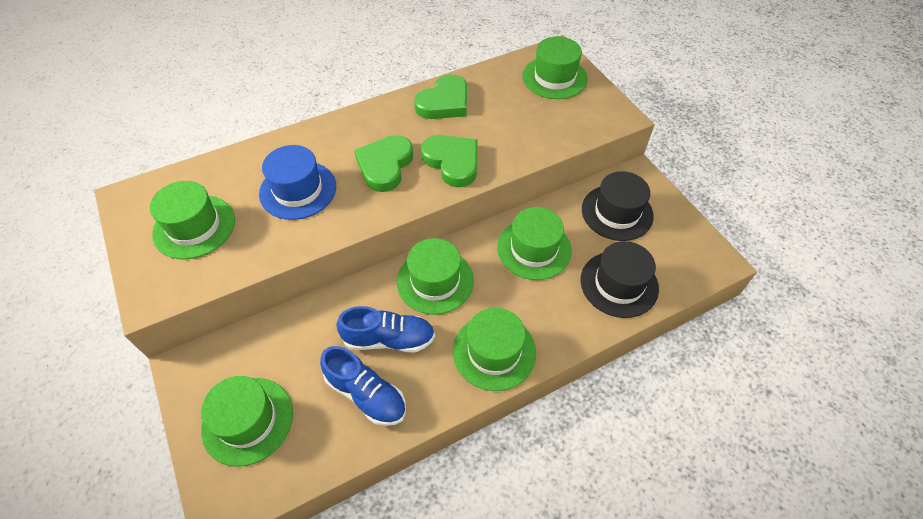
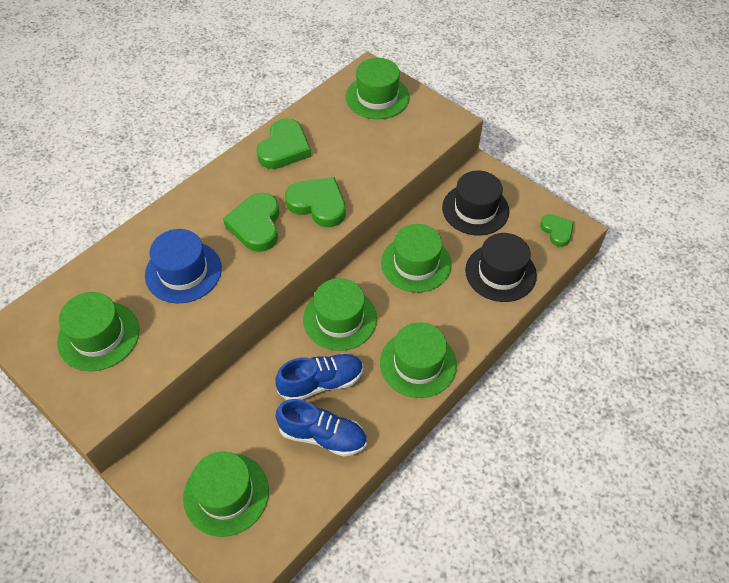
camera: 20 degrees left, 0 degrees up
none -> green heart [540,214,574,247]

